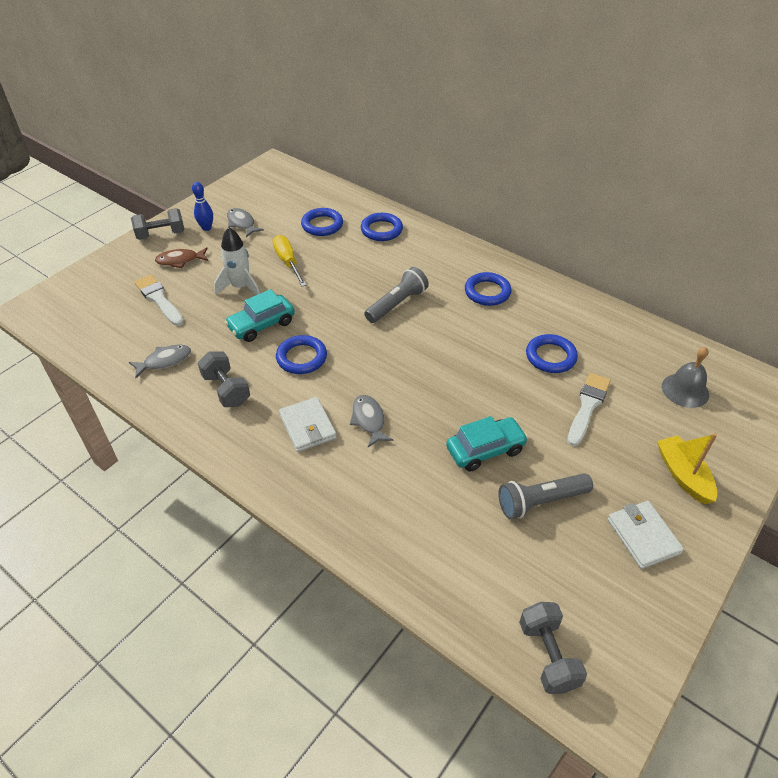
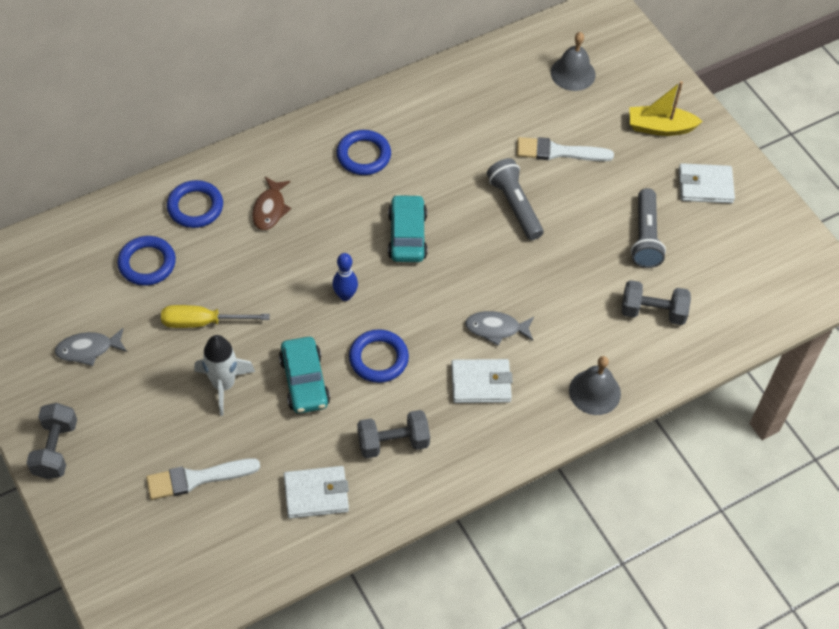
camera: 70 degrees left, 10 degrees up
grey fish [129,345,191,378] -> white wallet [284,466,349,519]
brown fish [155,247,208,268] -> brown fish moved to [252,177,291,230]
blue bowling pin [192,182,213,231] -> blue bowling pin moved to [332,253,358,301]
grey flashlight [364,267,429,323] -> grey flashlight moved to [487,158,544,240]
turquoise car [446,416,528,472] -> turquoise car moved to [388,194,428,262]
grey dumbbell [519,602,587,694] -> grey dumbbell moved to [622,280,691,325]
blue ring [526,334,578,373] -> none
white brush [567,373,611,446] -> white brush turned 45 degrees counterclockwise [516,137,614,161]
none -> grey bell [569,356,621,415]

